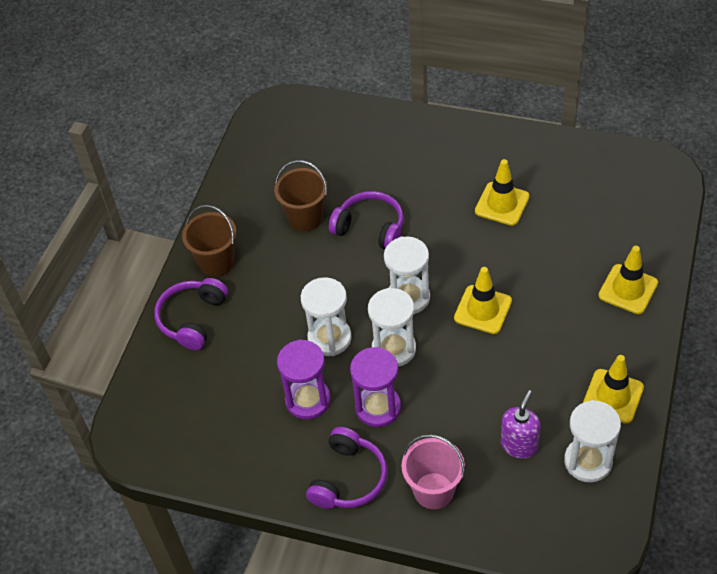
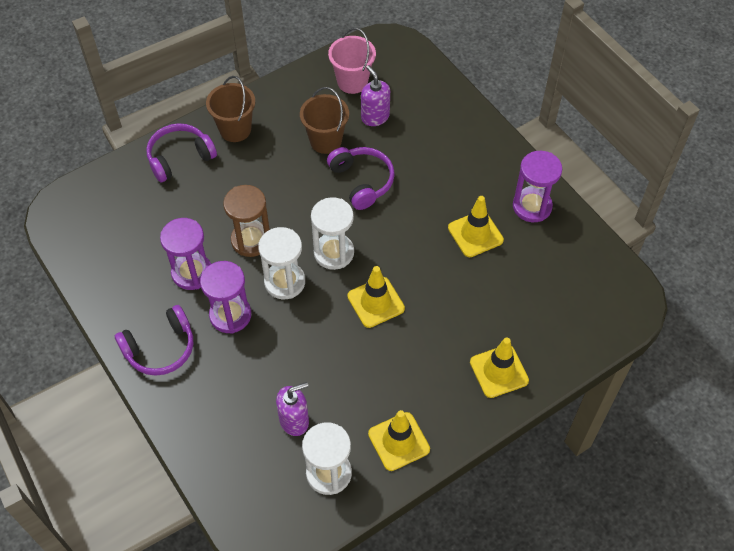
camera: 35 degrees right, 5 degrees up
white hourglass [301,277,352,356] -> brown hourglass [223,185,270,257]
pink bucket [401,434,465,509] -> pink bucket moved to [328,28,376,94]
none -> purple soap dispenser [361,65,390,126]
none -> purple hourglass [513,151,562,222]

